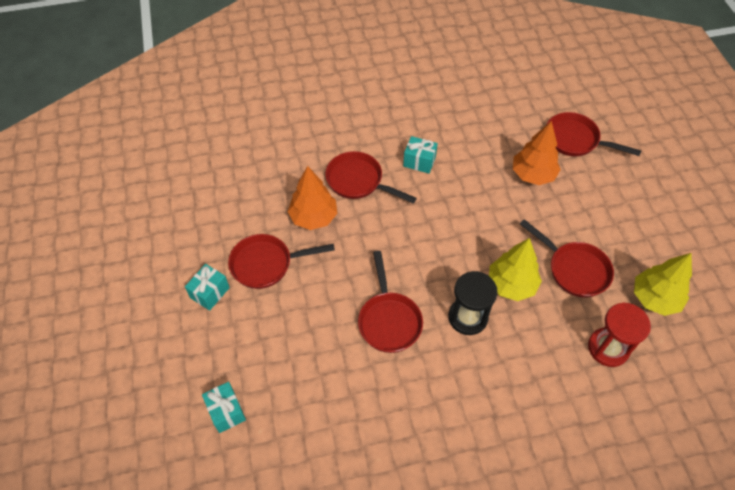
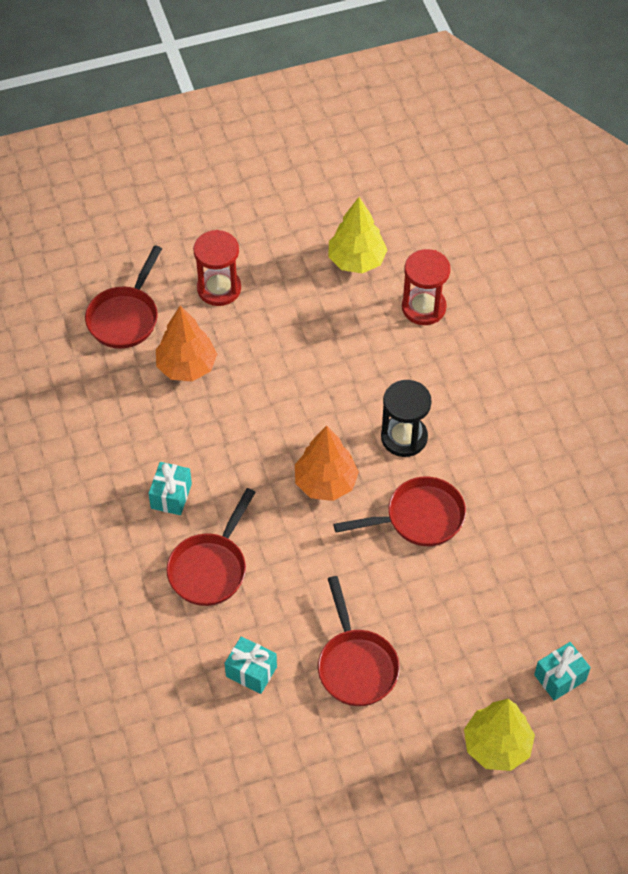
camera: 95 degrees left, 0 degrees up
turquoise gift [185,264,230,311] -> turquoise gift moved to [225,636,277,694]
orange tree [287,166,337,230] -> orange tree moved to [295,425,359,501]
yellow tree [489,238,542,301] -> yellow tree moved to [464,699,535,771]
red pan [520,219,614,298] -> none
none -> red hourglass [193,230,241,306]

